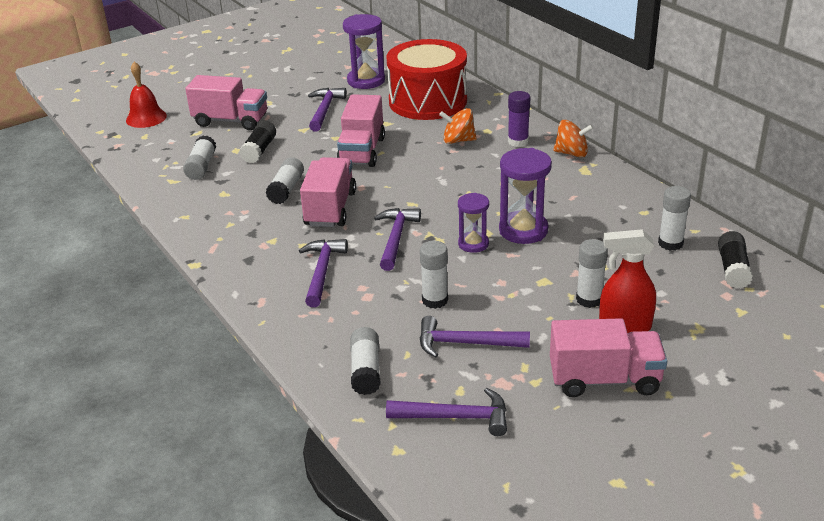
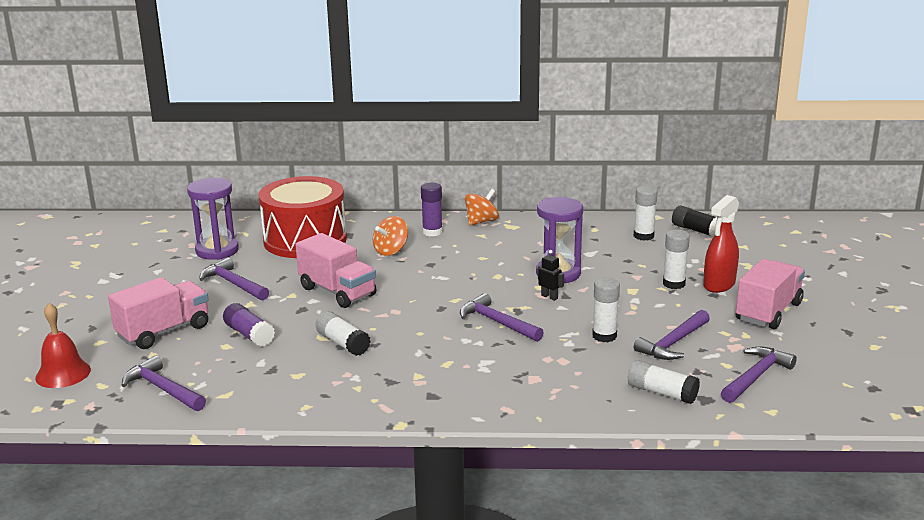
camera: 55 degrees left, 10 degrees down
white glue stick [183,135,216,180] -> none
black glue stick [239,121,276,163] -> purple glue stick [223,303,275,347]
purple hammer [299,239,348,307] -> purple hammer moved to [122,356,206,411]
pink truck [300,157,356,227] -> none
purple hourglass [458,193,489,253] -> black robot [538,250,564,301]

